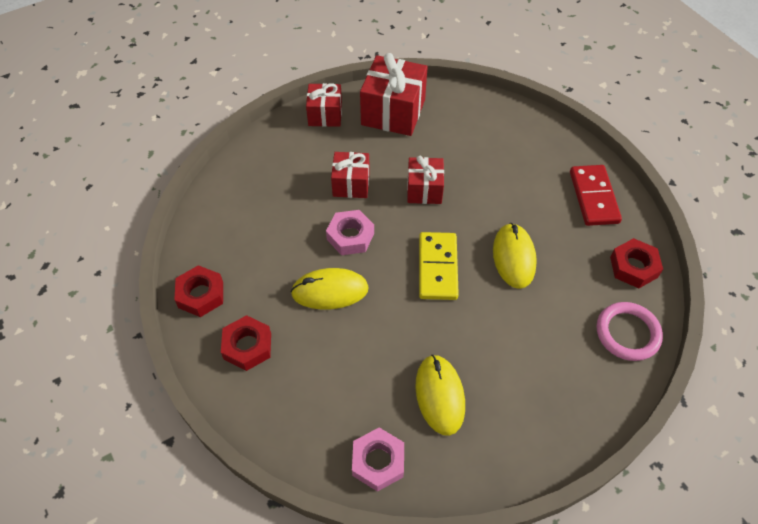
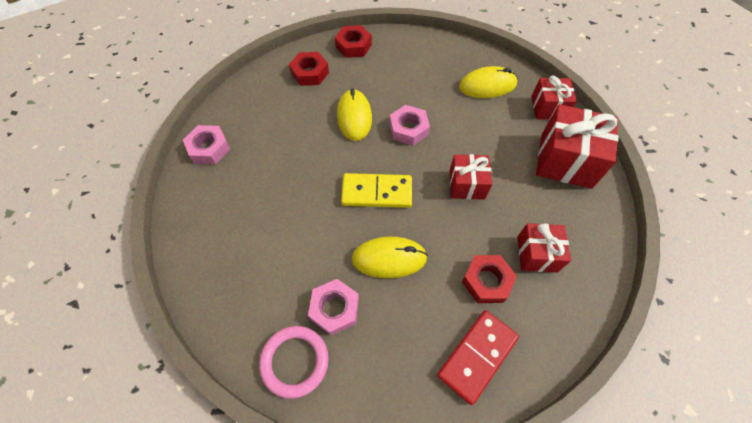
camera: 90 degrees right, 5 degrees up
red gift [331,152,370,198] -> red gift moved to [517,223,571,272]
yellow mouse [415,355,465,436] -> yellow mouse moved to [459,66,518,98]
red domino [570,165,622,226] -> red domino turned 45 degrees counterclockwise [437,310,519,405]
red nut [610,238,663,288] -> red nut moved to [462,255,517,303]
none -> pink nut [308,279,359,335]

